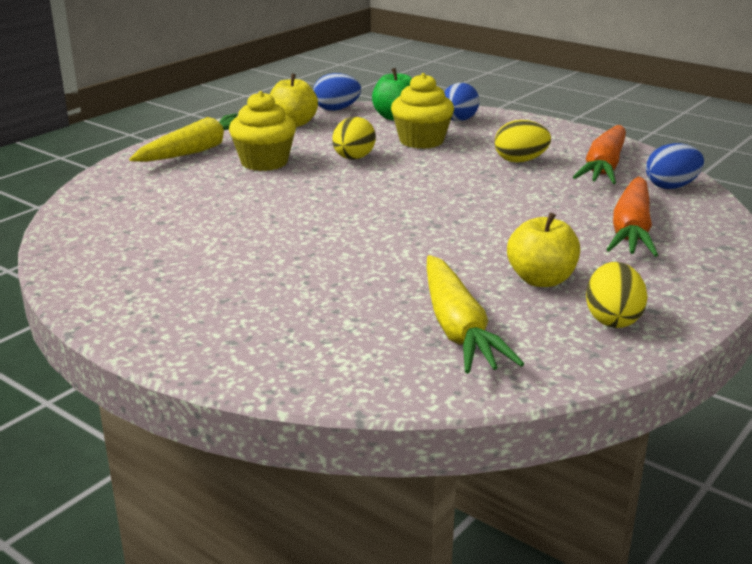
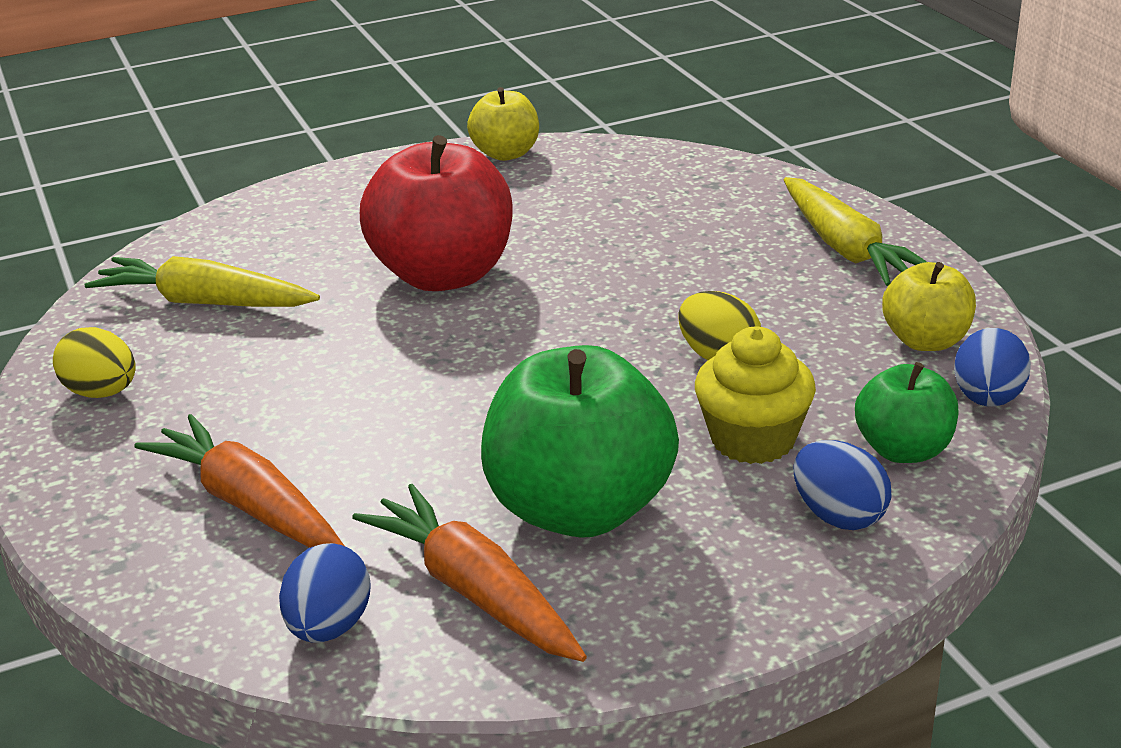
camera: 120 degrees right, 5 degrees up
yellow cupcake [229,91,296,171] -> none
yellow egg [495,120,551,163] -> green apple [481,345,679,538]
yellow apple [507,212,580,287] -> yellow apple moved to [467,87,539,161]
none -> red apple [360,135,513,291]

